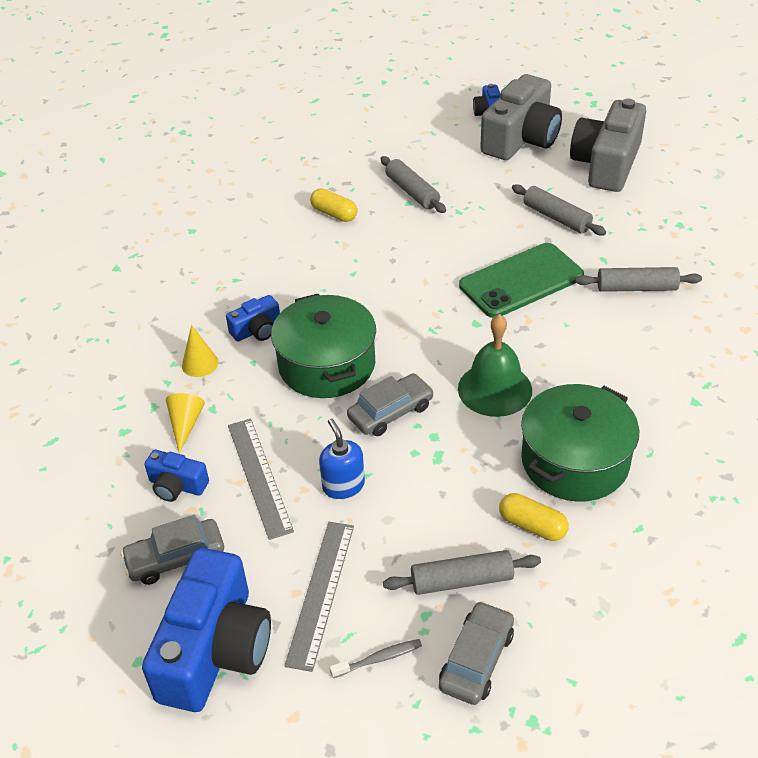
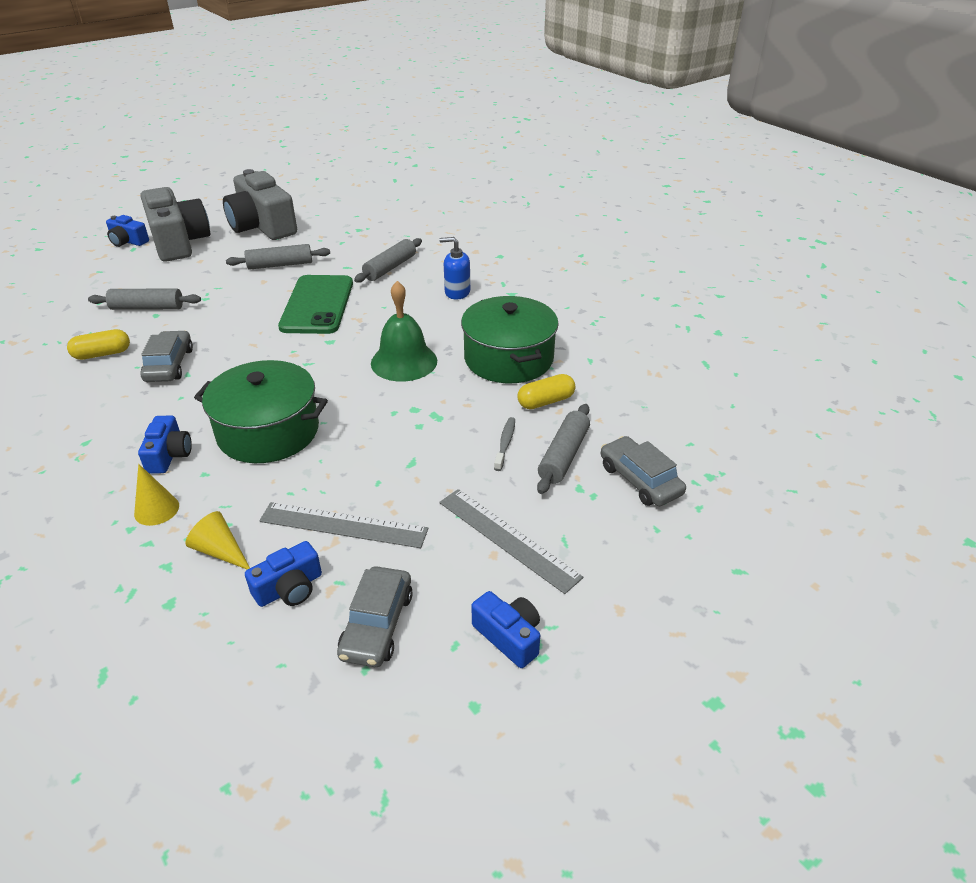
camera: 60 degrees left, 5 degrees down
blue camera [142,548,271,712] -> blue camera [471,591,540,668], size x0.48
blue soap dispenser [319,419,365,499] -> blue soap dispenser moved to [439,237,470,300]
grey toothbrush [329,639,422,678] -> grey toothbrush moved to [494,417,515,471]
grey car [347,373,434,436] -> grey car moved to [140,331,193,382]

